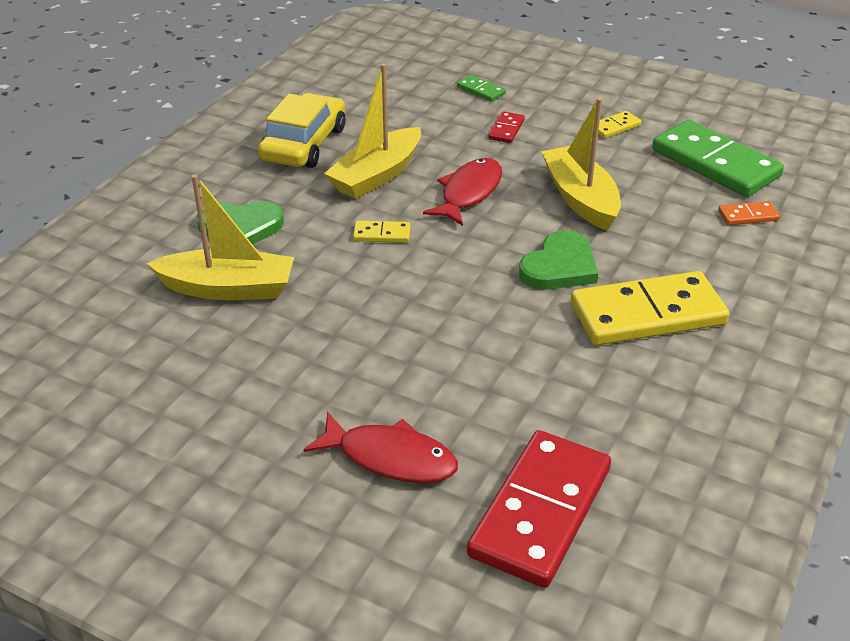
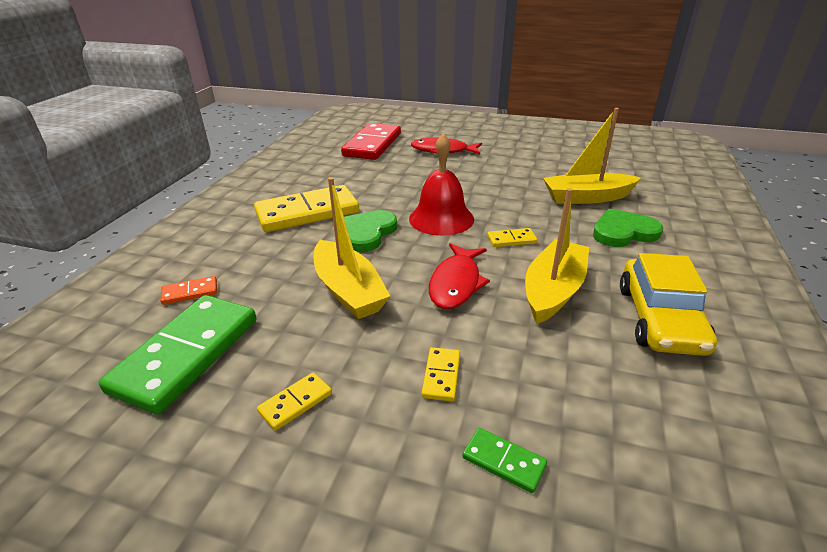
camera: 170 degrees right, 5 degrees down
red domino [488,111,525,143] -> yellow domino [422,347,460,401]
green domino [652,120,784,197] -> green domino turned 75 degrees clockwise [98,295,256,414]
none -> red bell [409,133,474,236]

